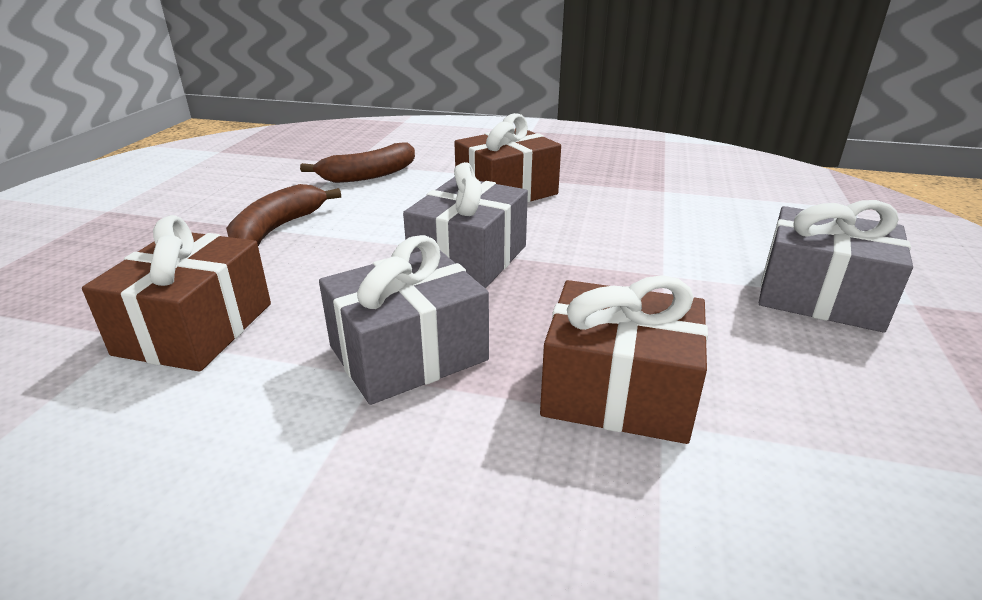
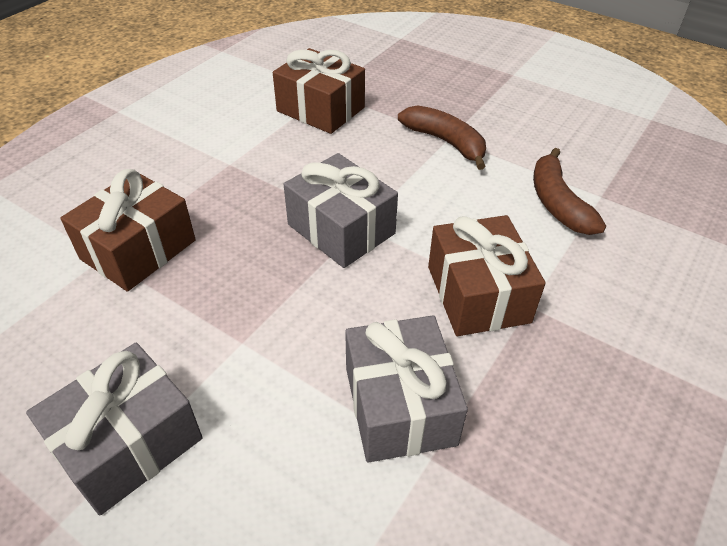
camera: 110 degrees right, 15 degrees up
grey gift [319,235,489,405] -> grey gift moved to [345,315,468,463]

